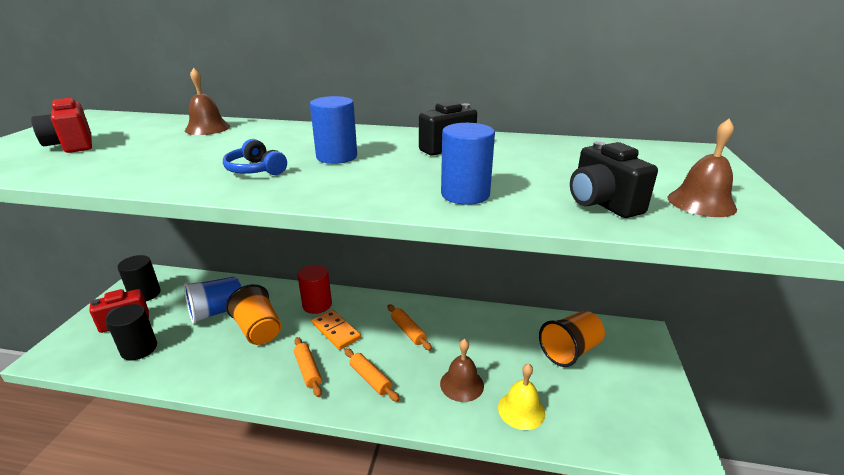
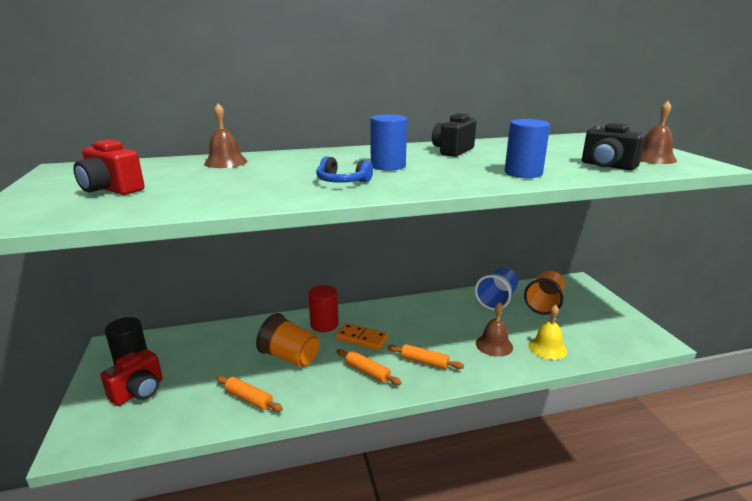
camera: 25 degrees left, 5 degrees down
black cylinder [106,304,157,361] -> none
blue cup [184,277,241,324] -> blue cup moved to [475,267,518,310]
orange rolling pin [388,304,432,351] -> orange rolling pin moved to [216,376,283,412]

